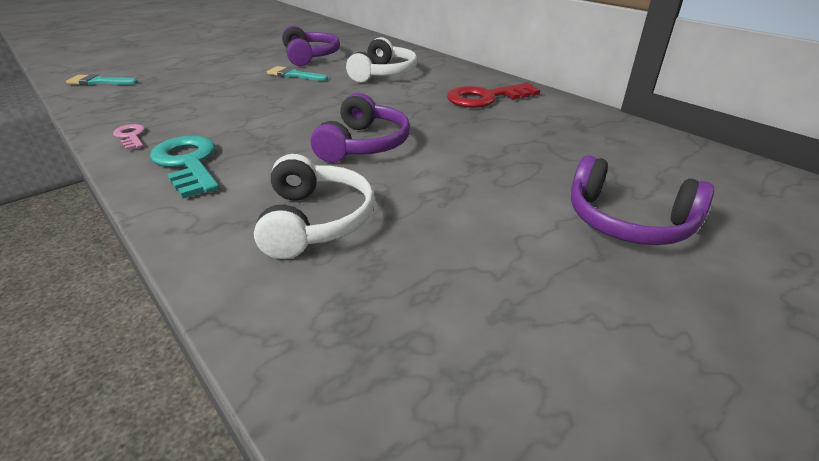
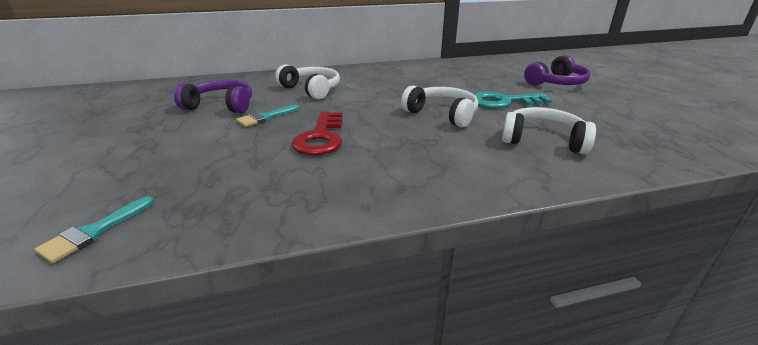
camera: 65 degrees left, 5 degrees down
pink key [113,124,145,150] -> none
turquoise key [150,136,219,199] -> turquoise key moved to [474,91,552,109]
purple headphones [311,93,410,163] -> white headphones [401,85,478,128]
red key [447,83,540,108] -> red key moved to [292,112,342,155]

